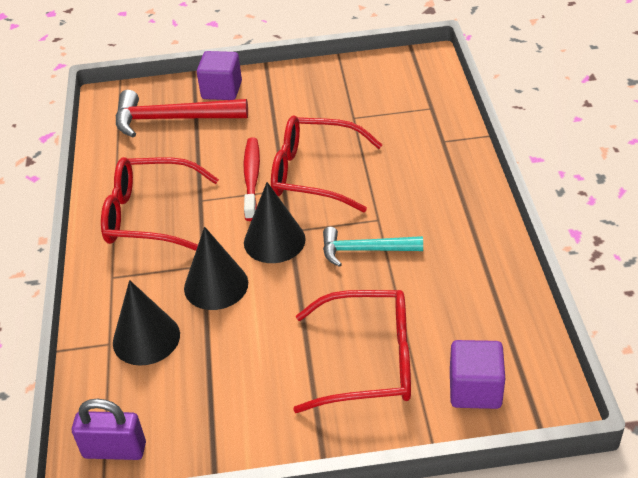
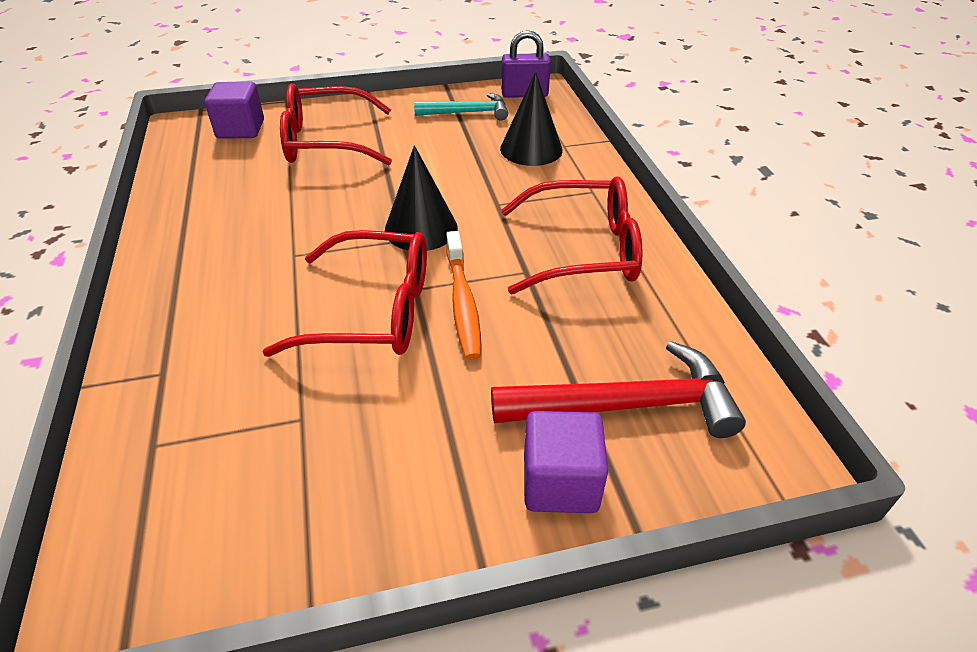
camera: 170 degrees right, 0 degrees up
black cone [184,227,248,310] -> none
red toothbrush [243,137,260,221] -> orange toothbrush [446,231,481,360]
turquoise hammer [323,227,423,267] -> turquoise hammer moved to [414,93,508,120]

